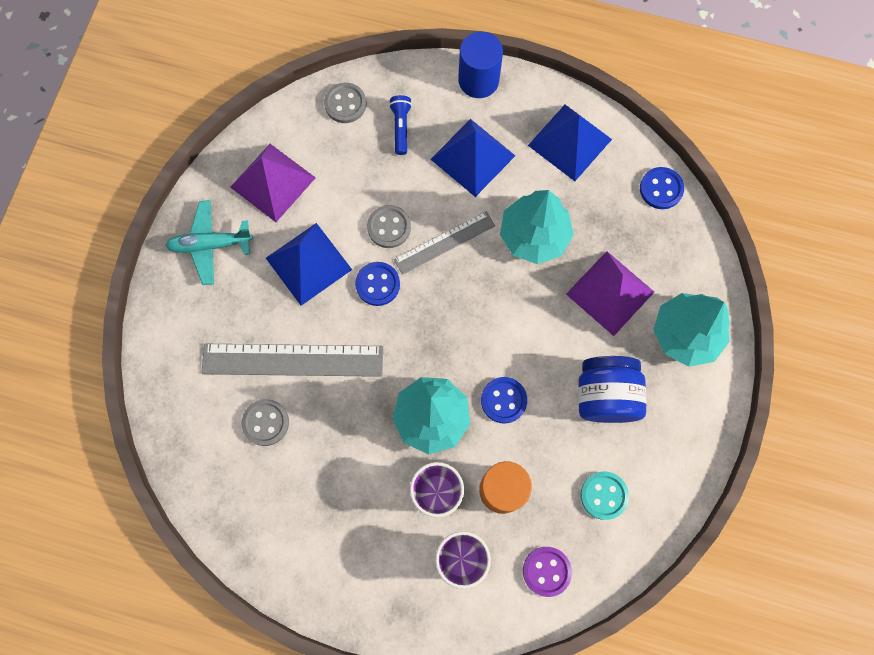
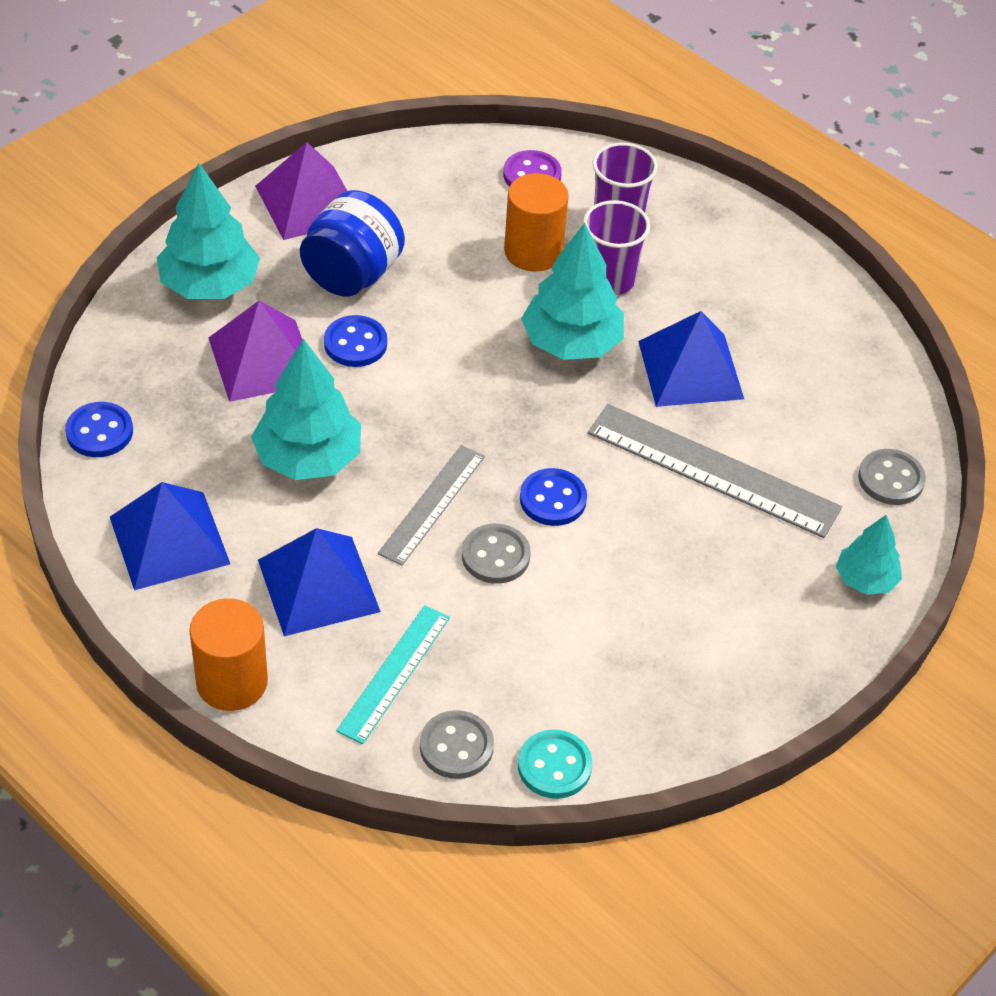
camera: 155 degrees left, 25 degrees down
turquoise plane [165,200,253,285] -> none
purple pyramid [230,144,316,222] -> purple pyramid moved to [255,142,347,240]
grey button [242,399,289,446] -> grey button moved to [858,449,926,505]
blue pyramid [266,223,352,306] -> blue pyramid moved to [638,311,744,407]
blue flashlight [389,95,412,155] -> turquoise ruler [336,605,450,744]
grey ruler [394,211,495,275] -> grey ruler turned 60 degrees counterclockwise [378,445,485,566]
blue cylinder [458,32,503,98] -> orange cylinder [189,598,268,711]
blue button [481,377,527,423] -> blue button moved to [324,315,387,367]
turquoise button [580,472,629,520] -> turquoise button moved to [518,729,592,799]
none -> turquoise tree [836,515,902,595]

